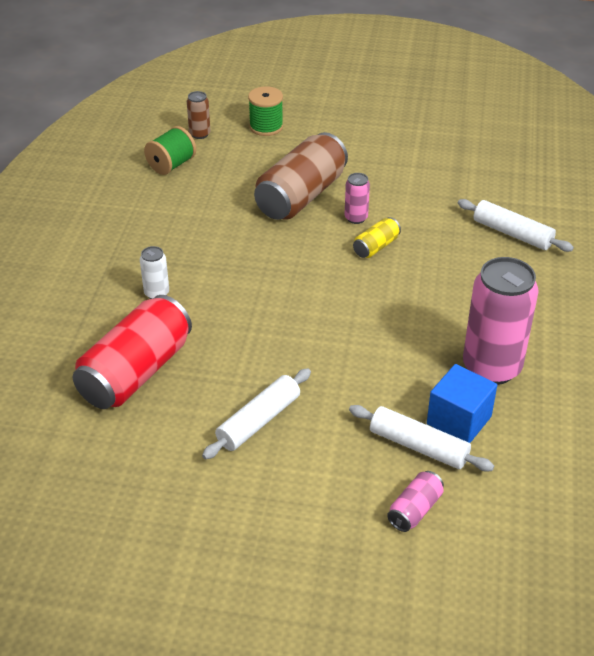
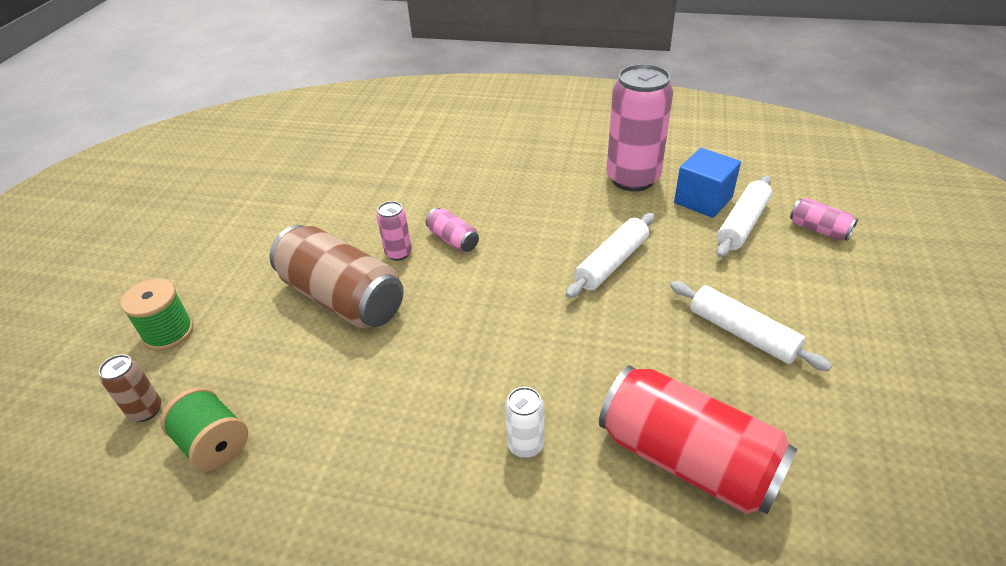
camera: 85 degrees left, 0 degrees up
yellow can [353,217,401,258] -> pink can [426,208,479,252]
white rolling pin [458,199,574,252] -> white rolling pin moved to [566,213,655,298]

